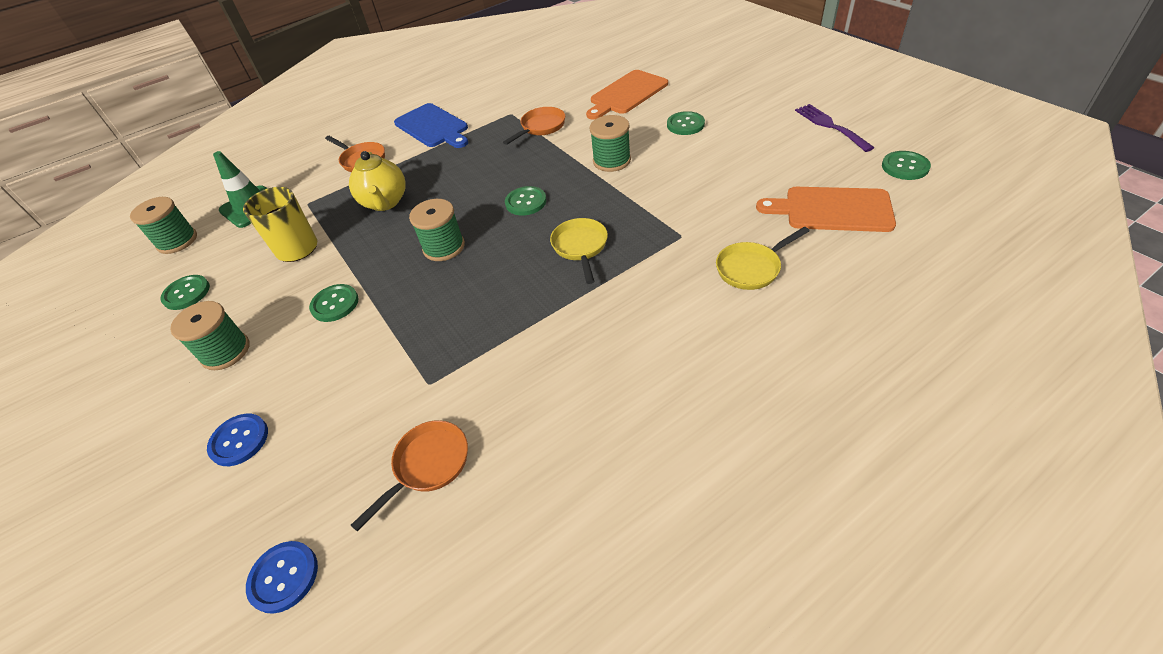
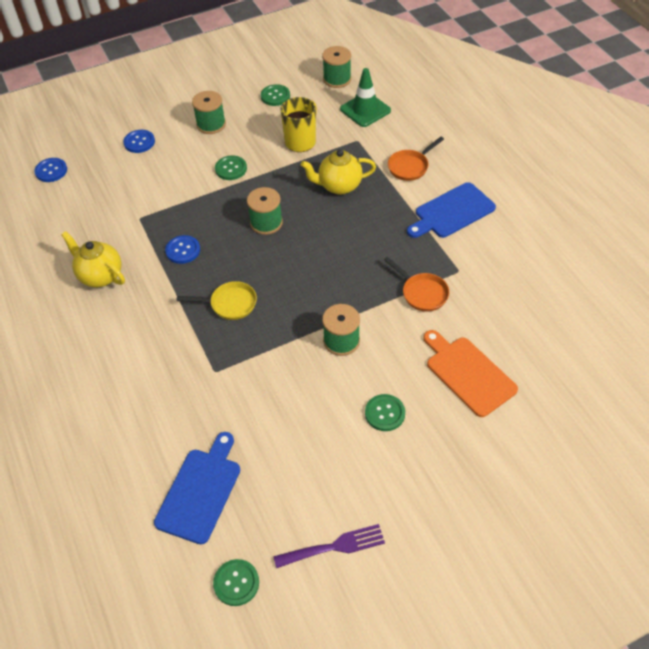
camera: 95 degrees right, 5 degrees up
orange pan [351,420,468,531] -> none
green button [505,186,546,215] -> none
yellow pan [716,226,809,290] -> none
orange cutting board [756,187,896,232] -> blue cutting board [154,432,240,544]
none -> yellow teapot [61,231,125,287]
none -> blue button [165,235,200,264]

